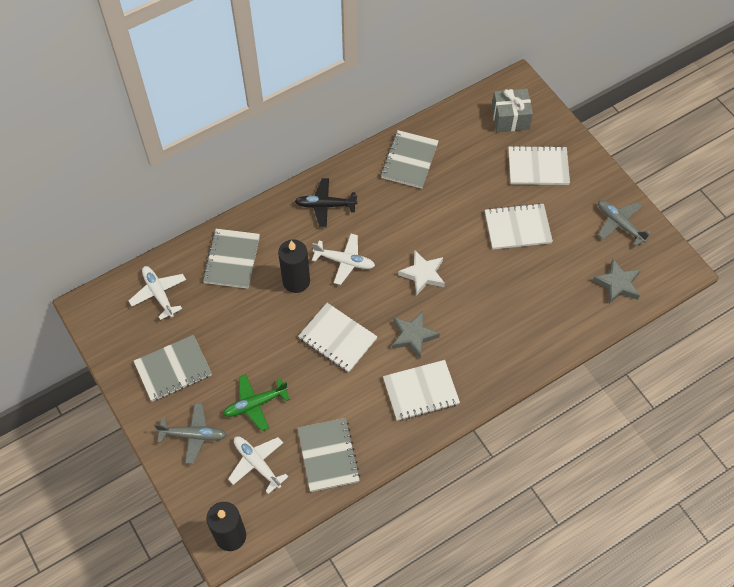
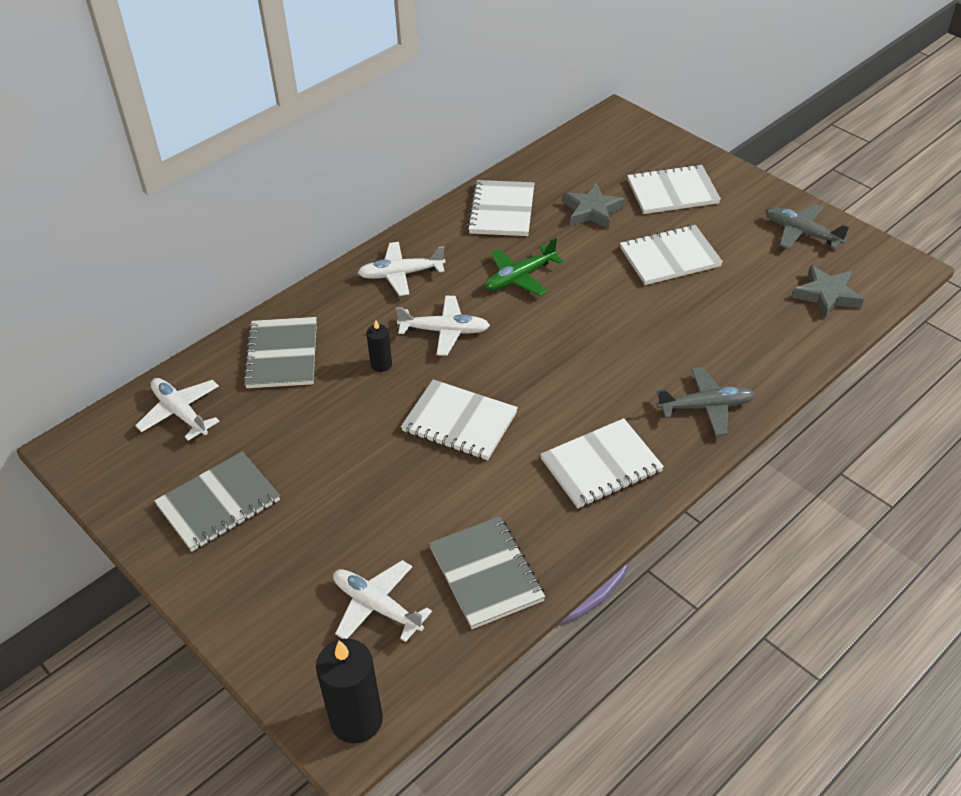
camera: 10 degrees left, 15 degrees down
grey plane [154,403,226,464] -> grey plane moved to [657,367,755,436]
green plane [223,374,290,431] -> green plane moved to [485,238,563,296]
black candle [278,239,310,293] -> black candle [366,320,392,372], size x0.53
black plane [295,178,358,227] -> white plane [357,242,446,296]
grey notebook [381,130,439,189] -> white notebook [467,180,534,236]
grey star [392,311,440,359] -> grey star moved to [563,183,625,229]
white star [398,251,445,296] -> none
grey gift [491,89,533,132] -> none

